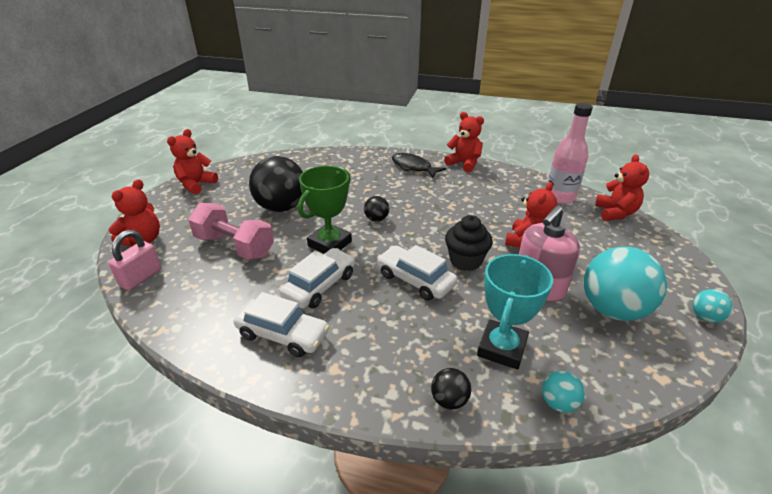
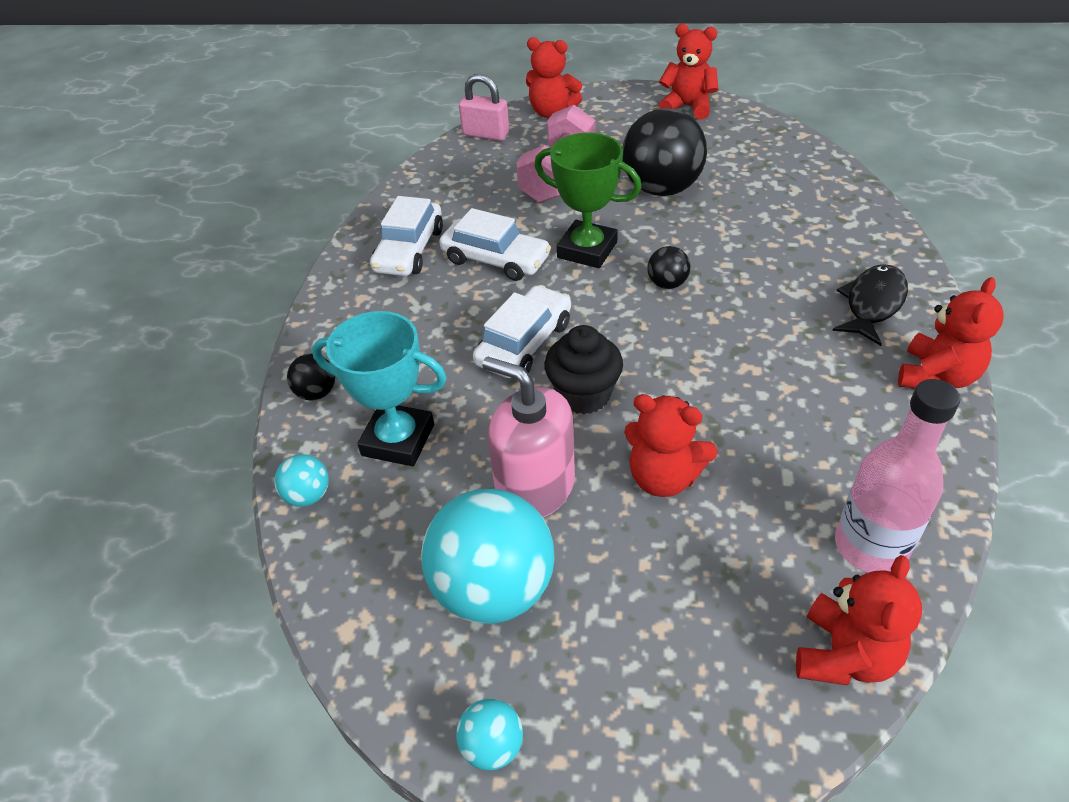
camera: 85 degrees right, 10 degrees up
red teddy bear [595,154,649,221] -> red teddy bear turned 60 degrees counterclockwise [796,555,922,685]

